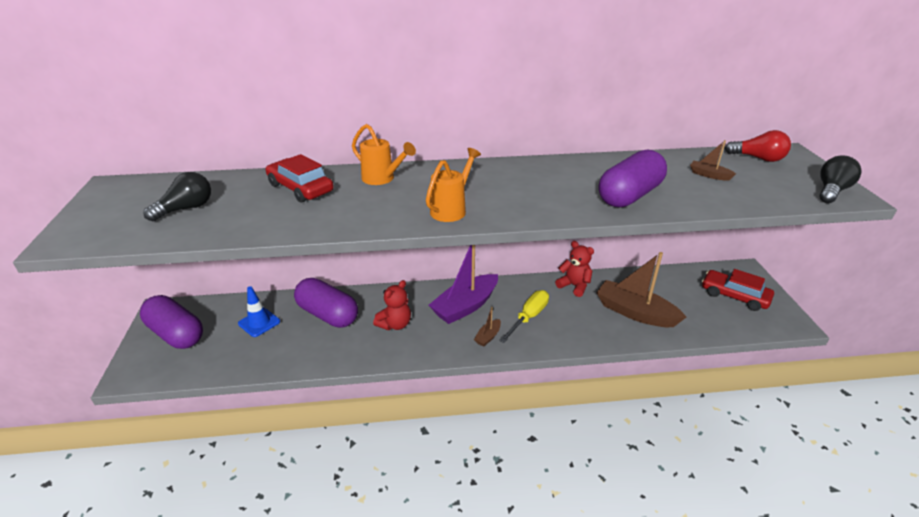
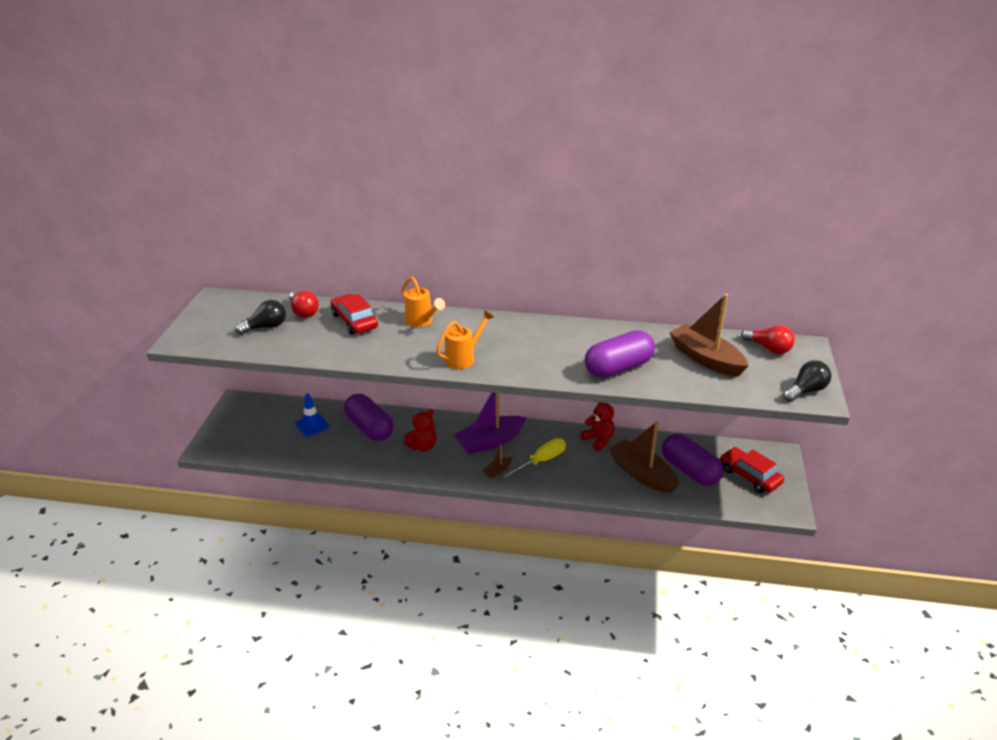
camera: 15 degrees right, 0 degrees up
purple capsule [140,295,203,349] -> purple capsule moved to [662,434,724,486]
brown boat [690,140,736,181] -> brown boat [669,294,748,377], size x2.25
none -> red light bulb [289,291,319,318]

